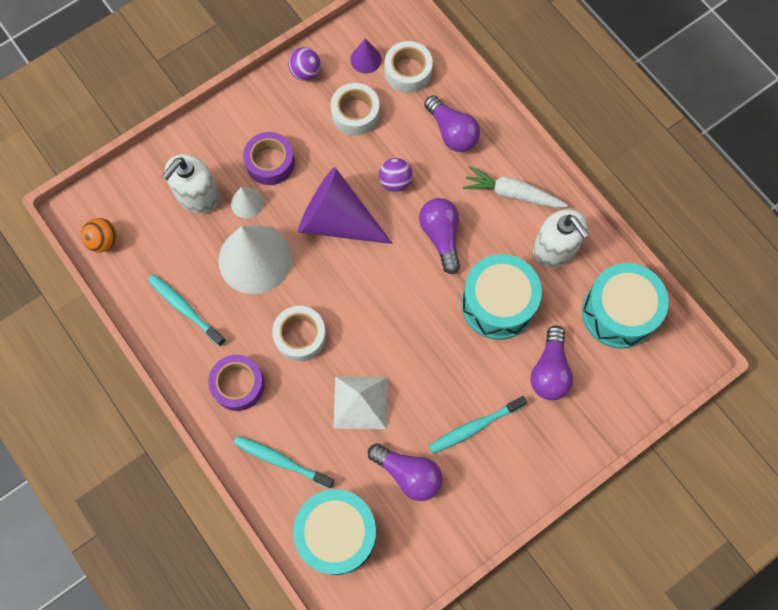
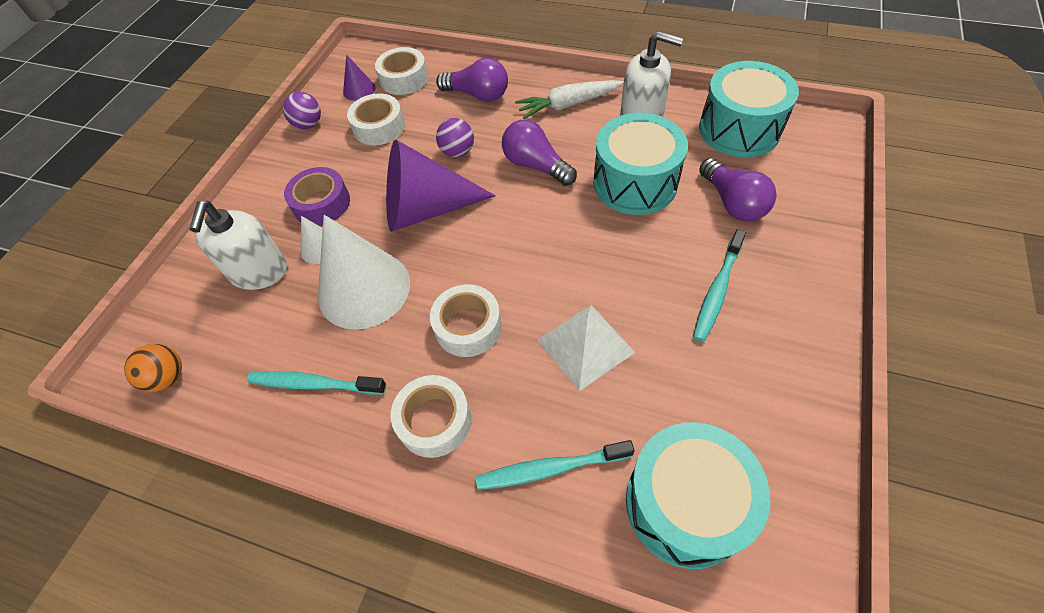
camera: 30 degrees left, 15 degrees down
purple tape [208,355,265,411] -> white tape [391,375,471,458]
purple light bulb [368,443,442,501] -> none

